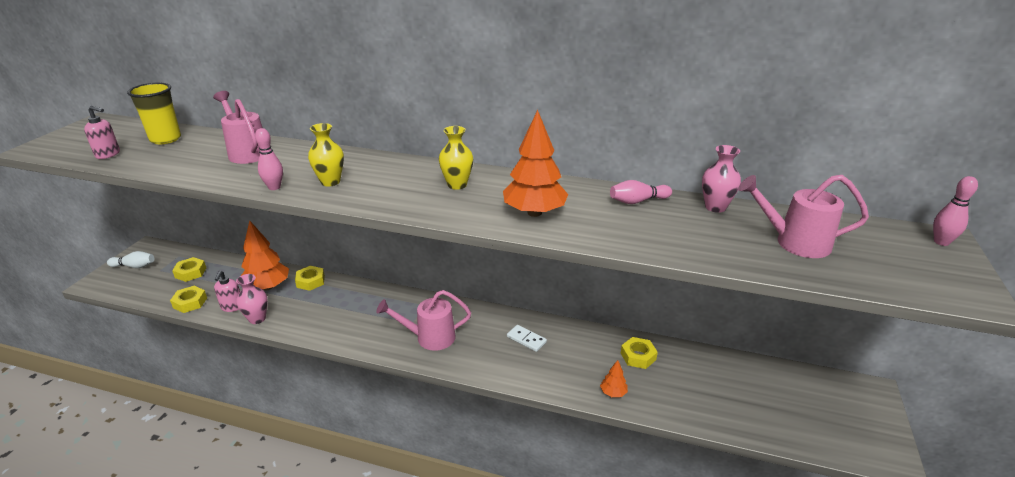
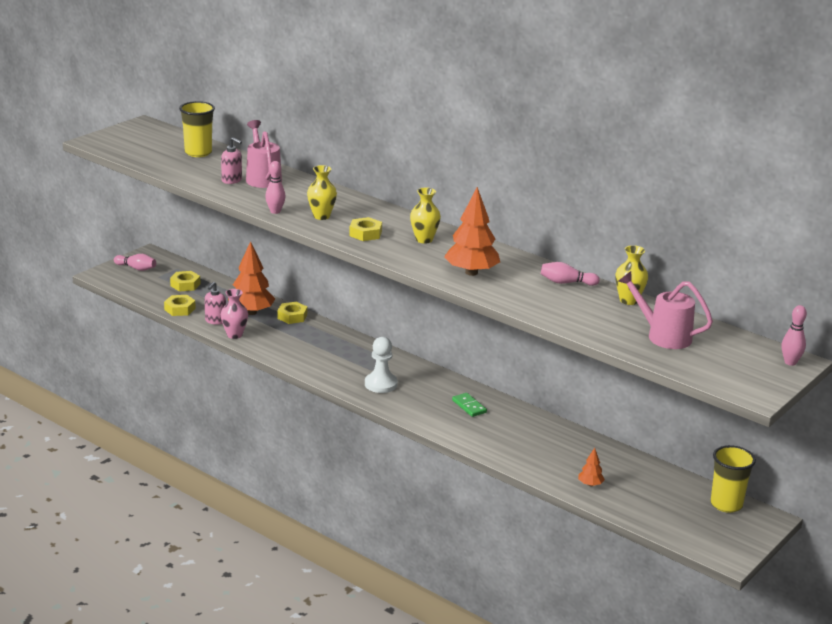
camera: 20 degrees right, 5 degrees down
pink soap dispenser [84,106,120,159] -> pink soap dispenser moved to [221,137,242,184]
white bowling pin [107,251,154,268] -> pink bowling pin [114,254,156,271]
pink watering can [376,290,471,351] -> white pawn [365,337,398,393]
white domino [507,325,547,352] -> green domino [452,393,487,417]
orange tree [600,360,628,397] -> orange tree moved to [578,448,605,486]
yellow nut [621,337,658,369] -> yellow nut moved to [349,217,382,241]
pink vase [702,145,741,213] -> yellow vase [615,245,648,305]
none -> yellow cup [711,445,756,513]

